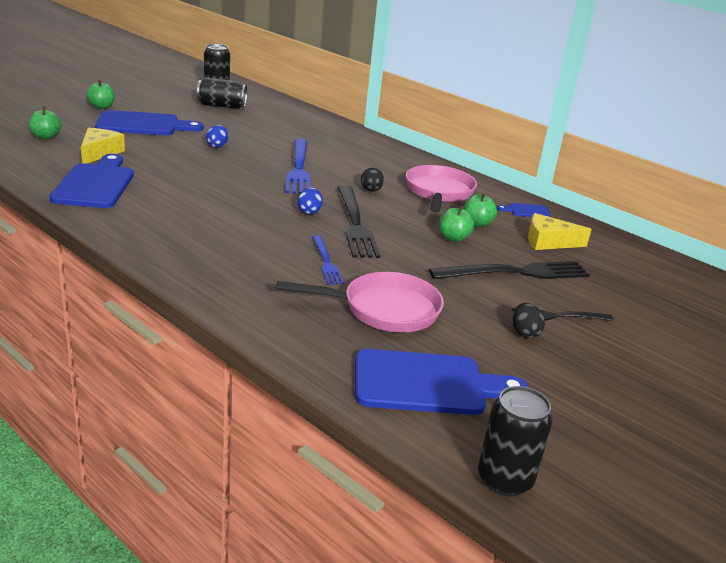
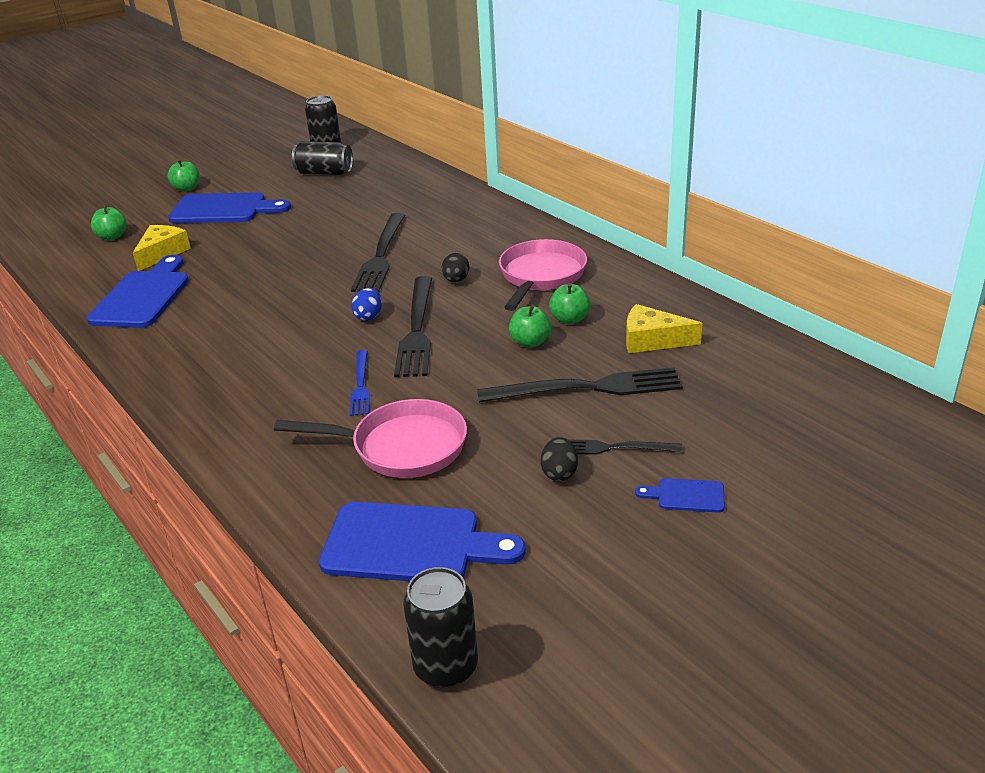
camera: 15 degrees right, 5 degrees up
blue egg [206,125,229,148] -> none
blue fork [285,139,311,194] -> black fork [351,213,405,292]
blue cutting board [497,203,551,217] -> blue cutting board moved to [635,478,725,513]

